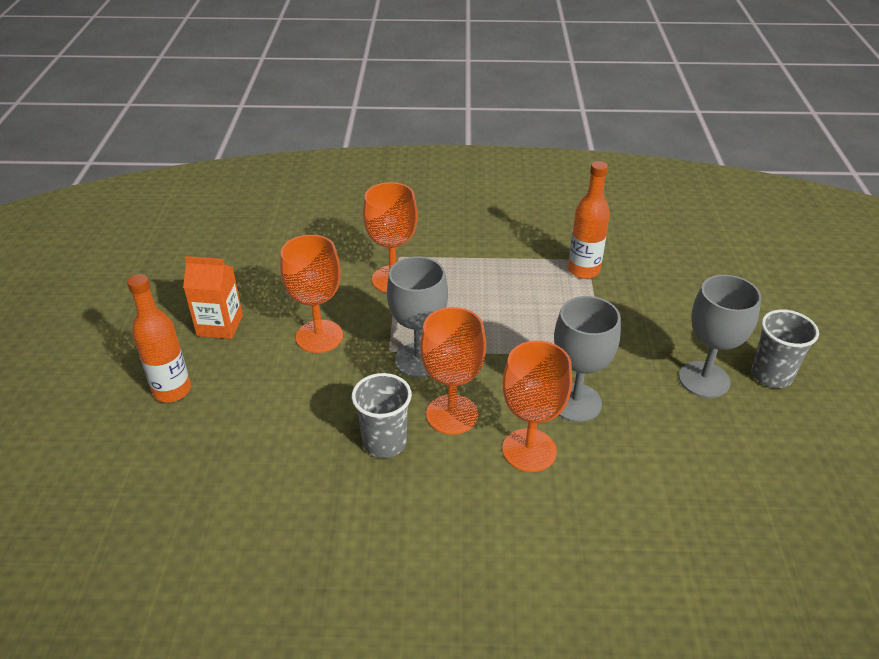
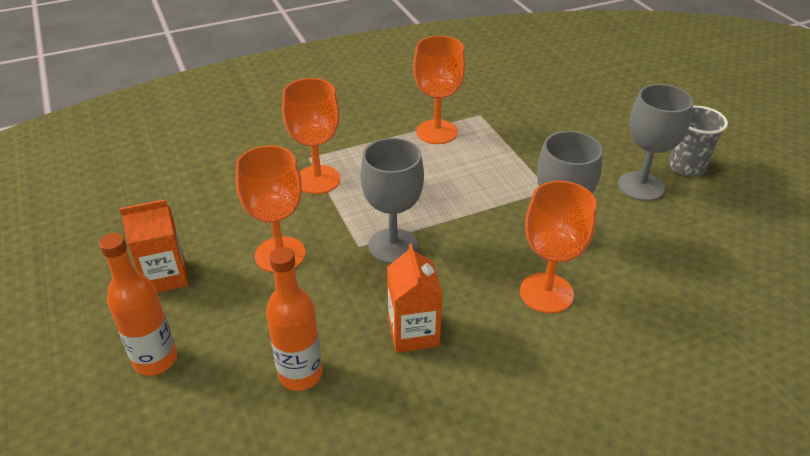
camera: 25 degrees left, 0 degrees up
grey cup [352,373,412,458] -> orange carton [387,243,443,353]
orange goblet [420,307,486,435] -> orange goblet moved to [413,36,465,144]
orange bottle [568,161,610,279] -> orange bottle moved to [266,247,322,391]

